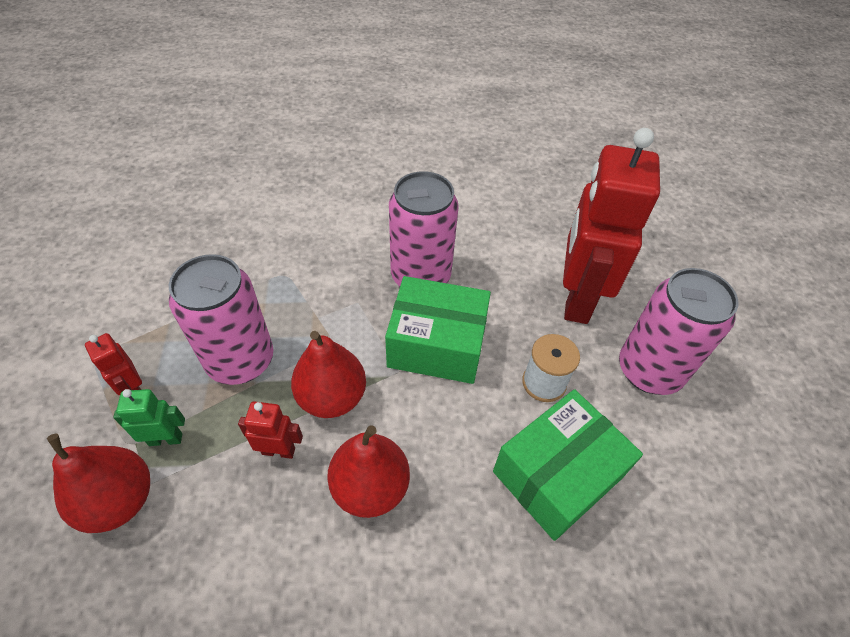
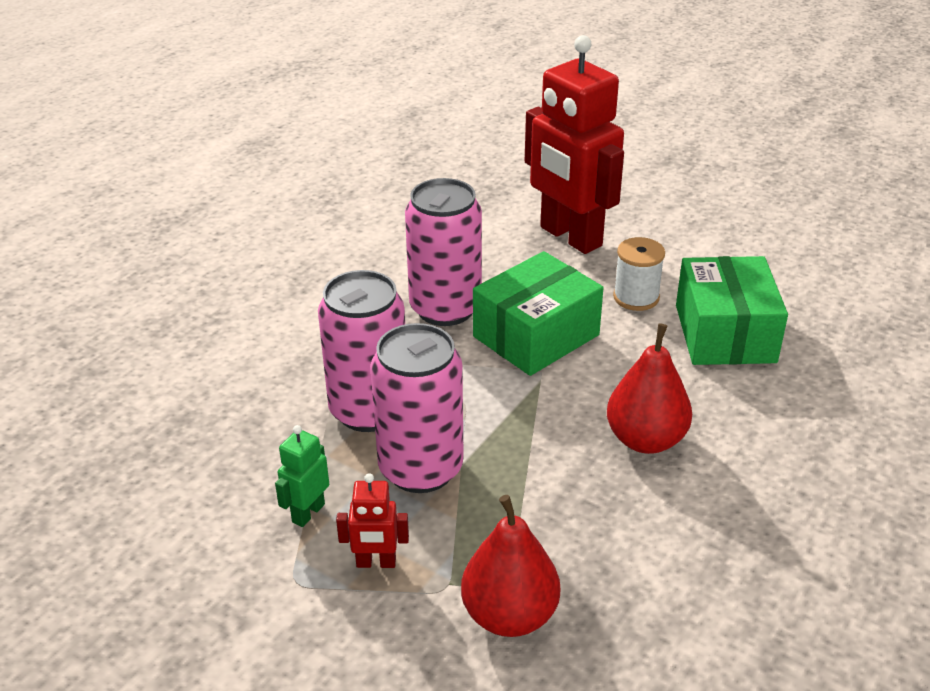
camera: 50 degrees left, 15 degrees down
green robot [113,389,185,446] -> green robot moved to [275,425,329,527]
red robot [238,401,303,459] -> none
red pear [291,331,366,418] -> none
pink can [619,268,738,395] -> pink can moved to [318,270,405,432]

